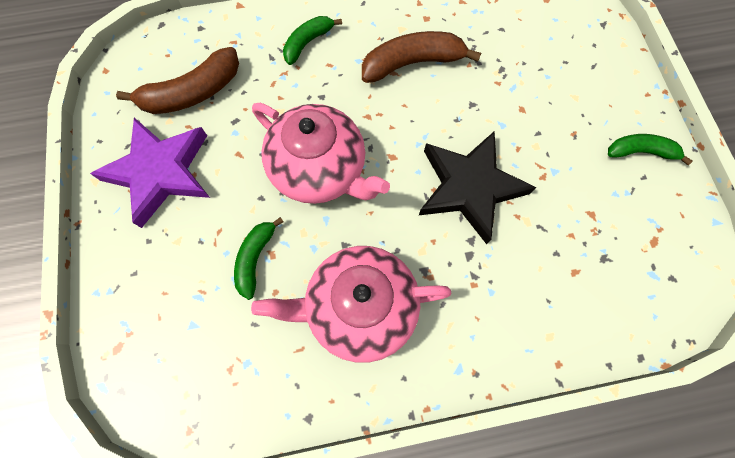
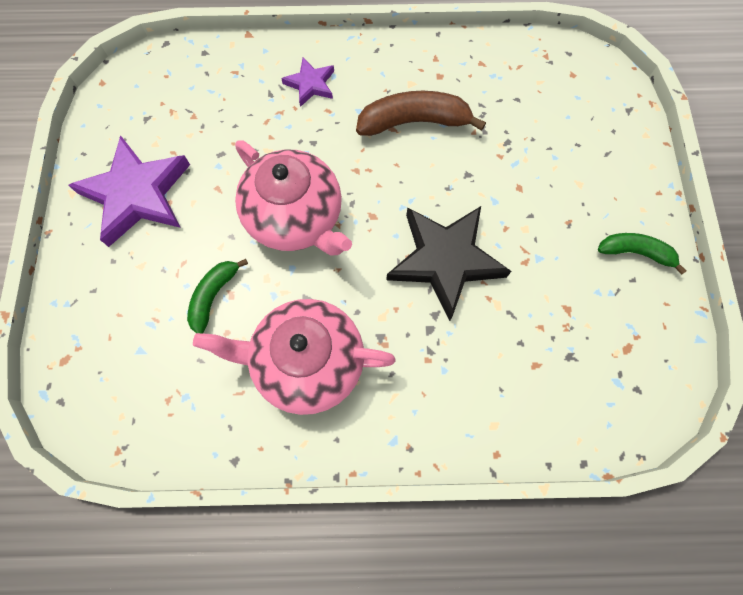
camera: 10 degrees right, 0 degrees up
brown banana [116,47,239,114] -> none
green banana [283,16,342,65] -> purple star [281,57,334,107]

